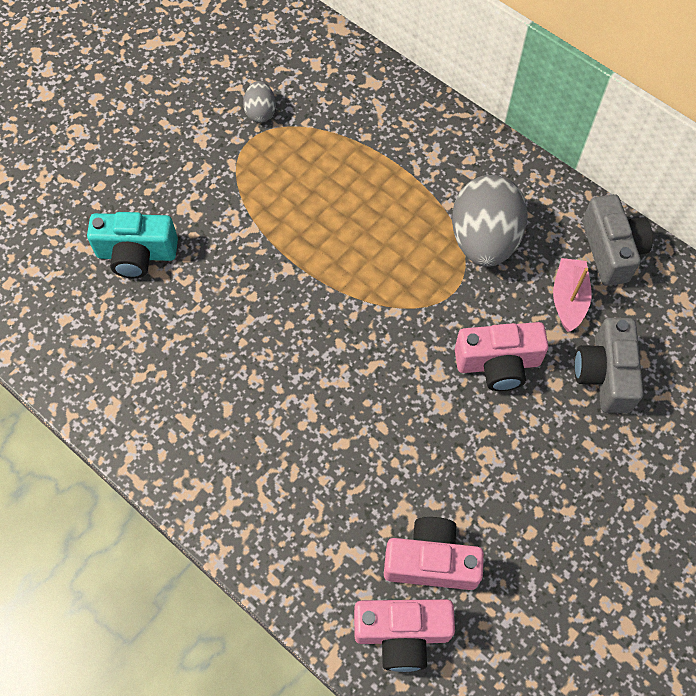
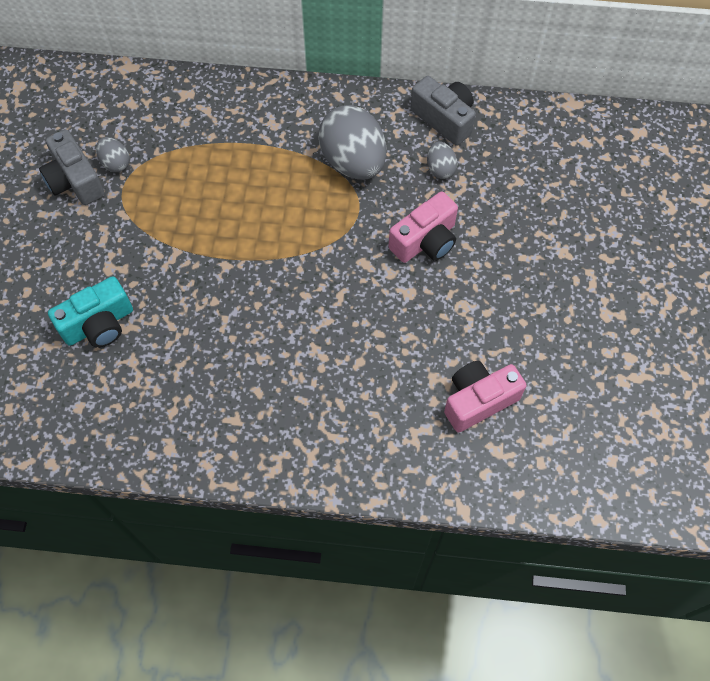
camera: 35 degrees left, 0 degrees up
pink camera [354,599,455,672] -> none
pink boat [553,258,592,332] -> grey egg [427,141,458,179]
grey camera [574,318,643,413] -> grey camera moved to [39,129,105,205]

